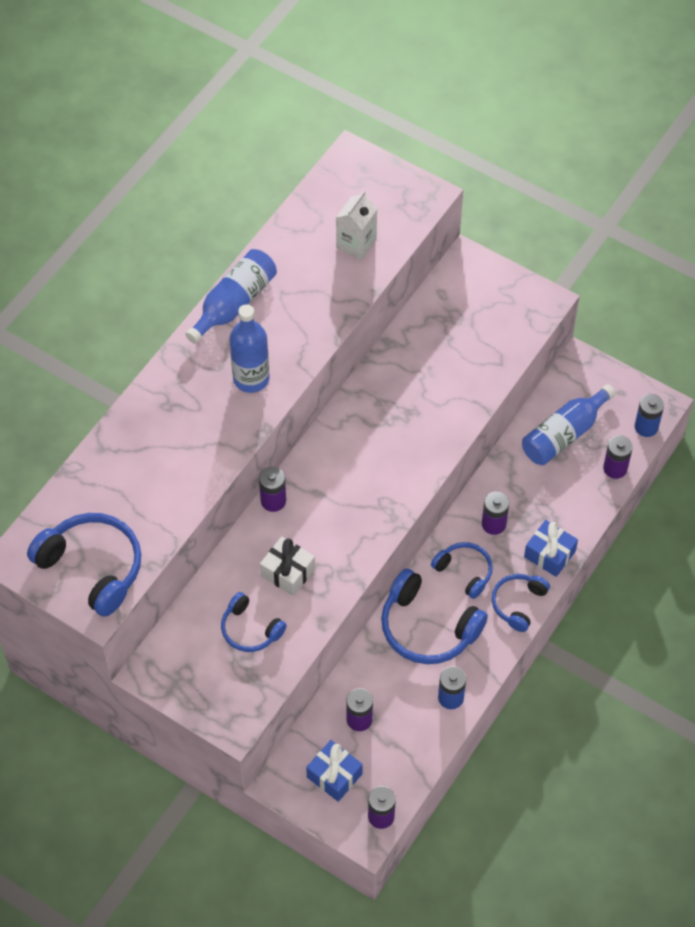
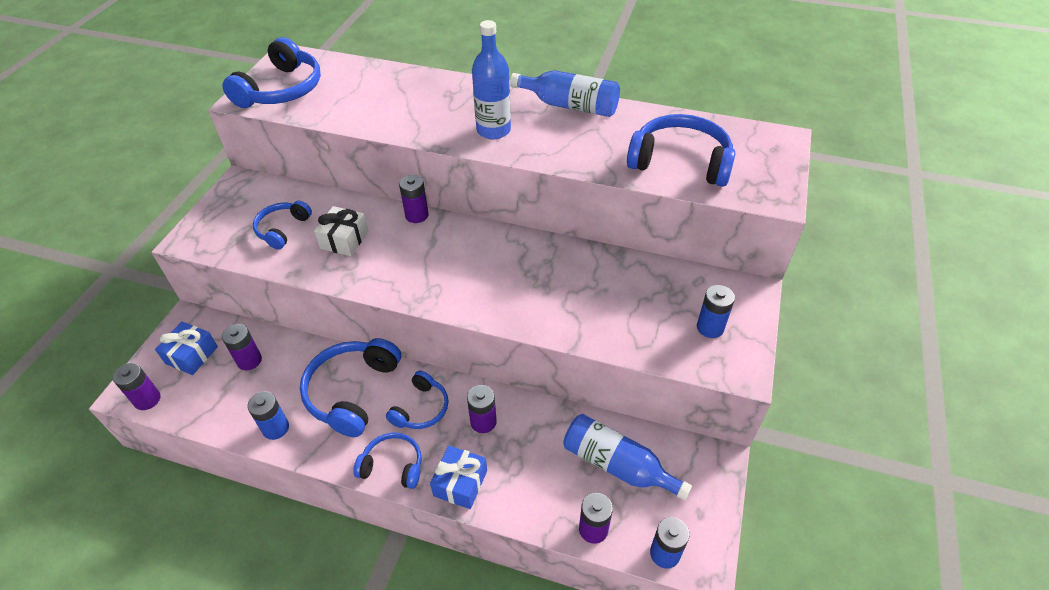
camera: 75 degrees right, 10 degrees down
white carton [336,190,377,260] -> blue headphones [627,114,735,187]
none -> blue battery [697,285,735,338]

